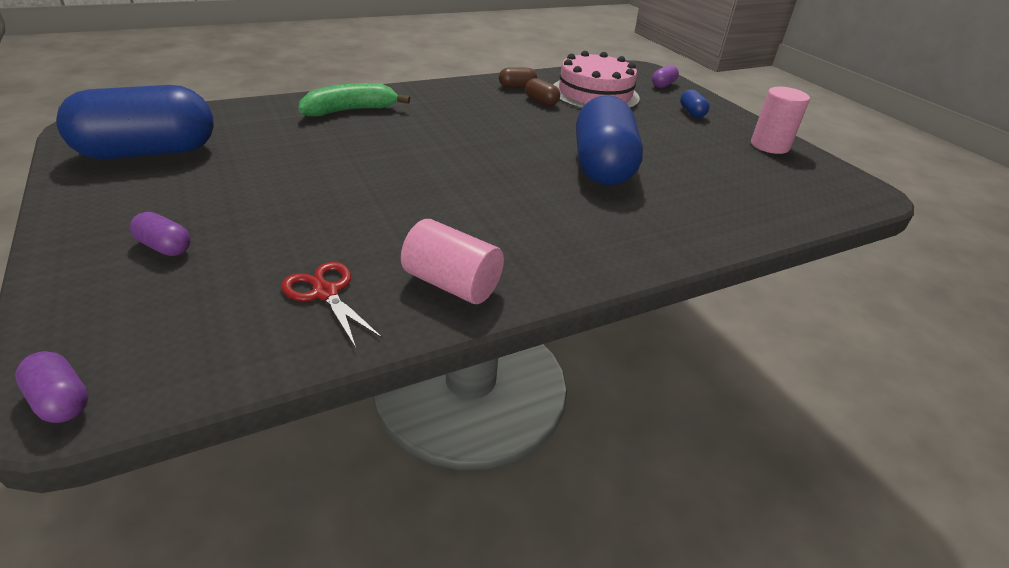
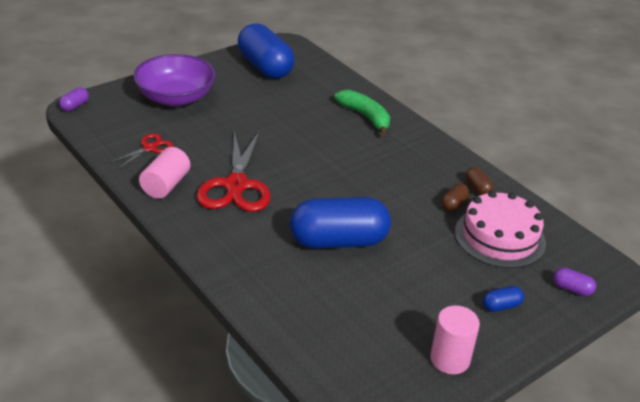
camera: 80 degrees right, 0 degrees up
purple capsule [130,212,191,256] -> purple bowl [133,54,216,106]
none -> red scissors [196,131,271,212]

